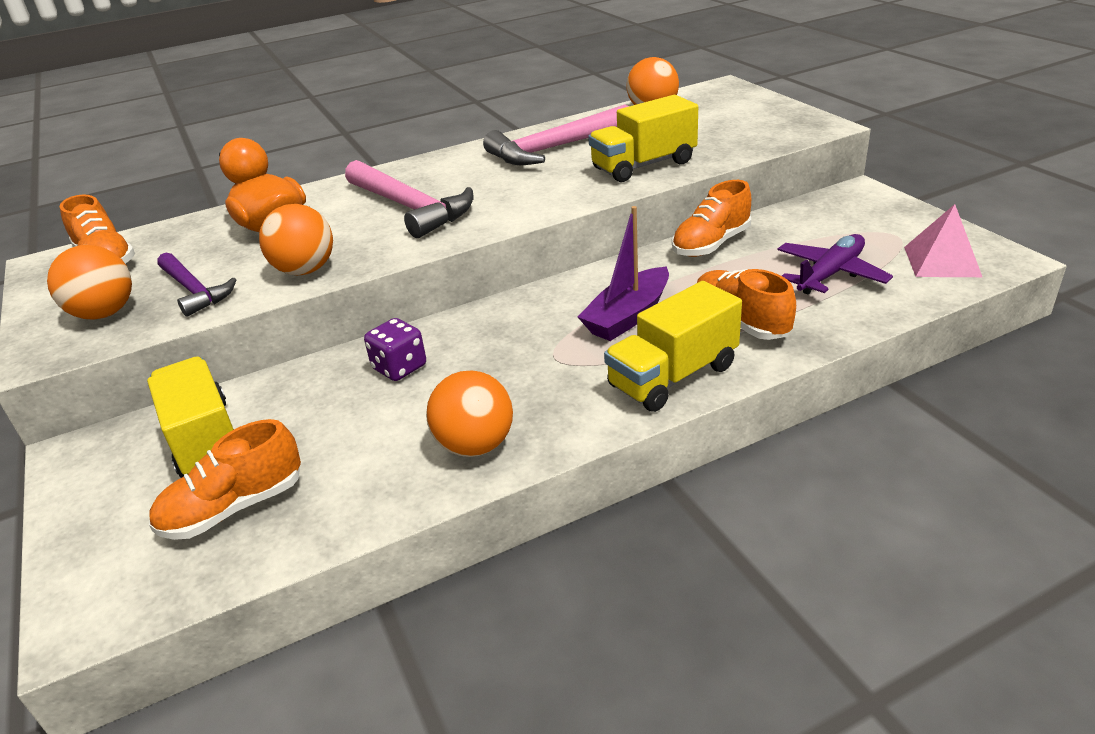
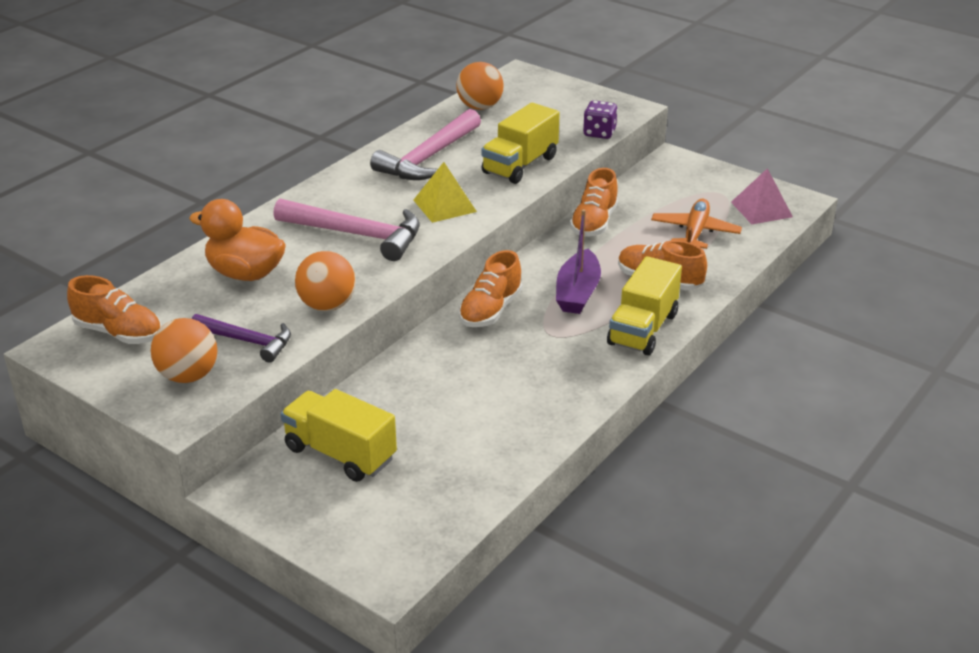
camera: 30 degrees left, 0 degrees up
orange shoe [149,419,301,540] -> orange shoe moved to [459,250,522,327]
purple dice [364,318,426,381] -> purple dice moved to [583,100,618,139]
orange ball [426,371,513,457] -> none
purple plane [777,234,893,295] -> orange plane [651,199,742,249]
none -> yellow pyramid [414,162,477,223]

